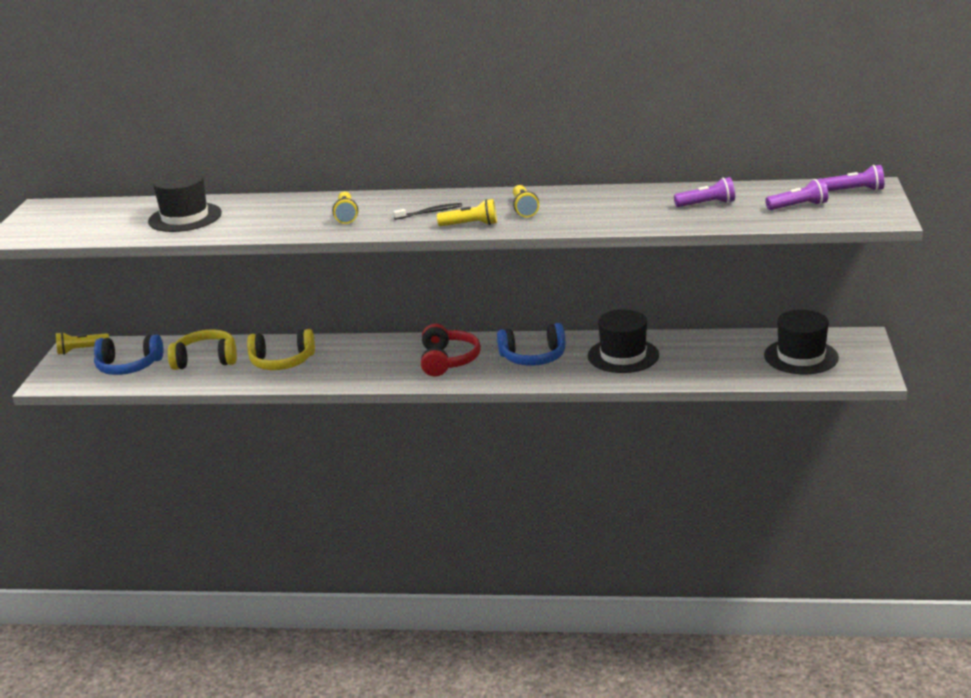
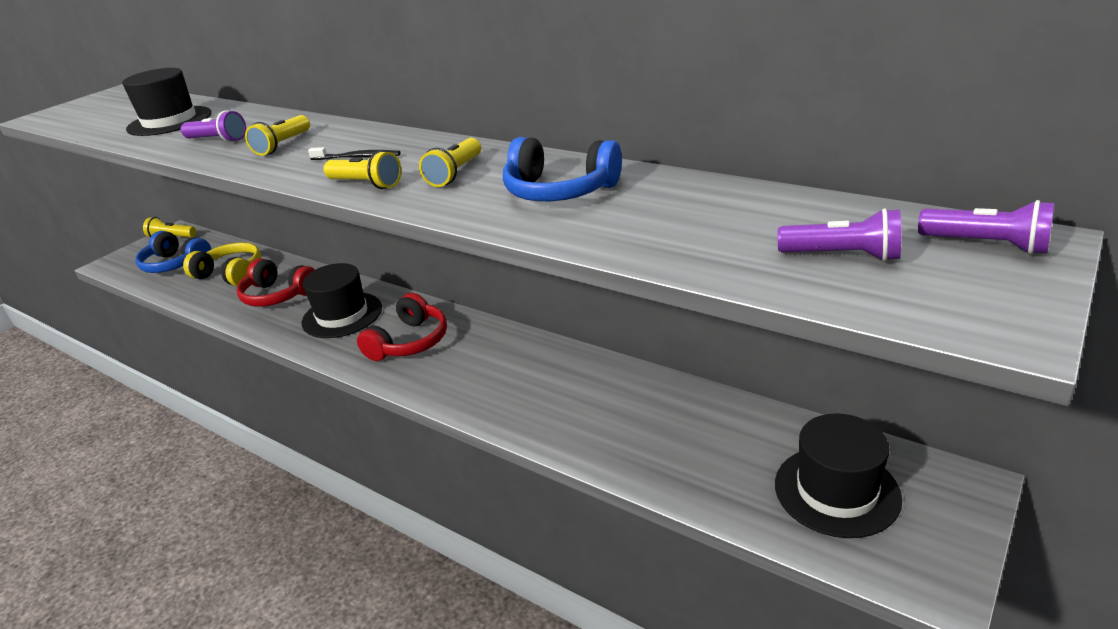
camera: 30 degrees right, 5 degrees up
yellow headphones [247,329,315,370] -> red headphones [237,258,315,307]
blue headphones [497,323,565,366] -> blue headphones moved to [503,137,622,201]
black hat [588,310,659,373] -> black hat moved to [301,263,382,338]
purple flashlight [674,177,735,207] -> purple flashlight moved to [181,111,246,142]

